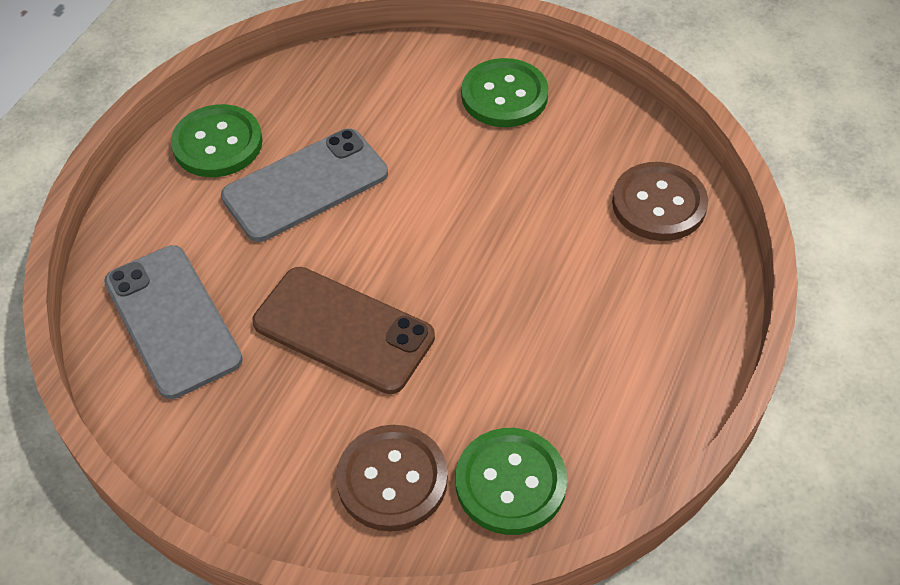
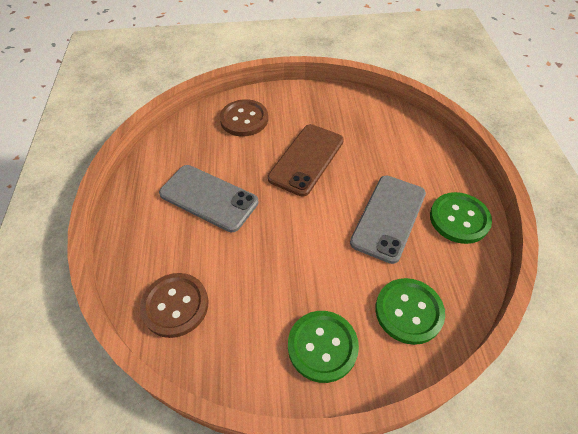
camera: 150 degrees right, 0 degrees up
grey phone [104,245,243,399] -> grey phone moved to [159,165,258,232]
brown phone [252,267,435,394] -> brown phone turned 60 degrees counterclockwise [268,124,344,196]
green button [455,428,567,535] -> green button moved to [375,278,445,345]

